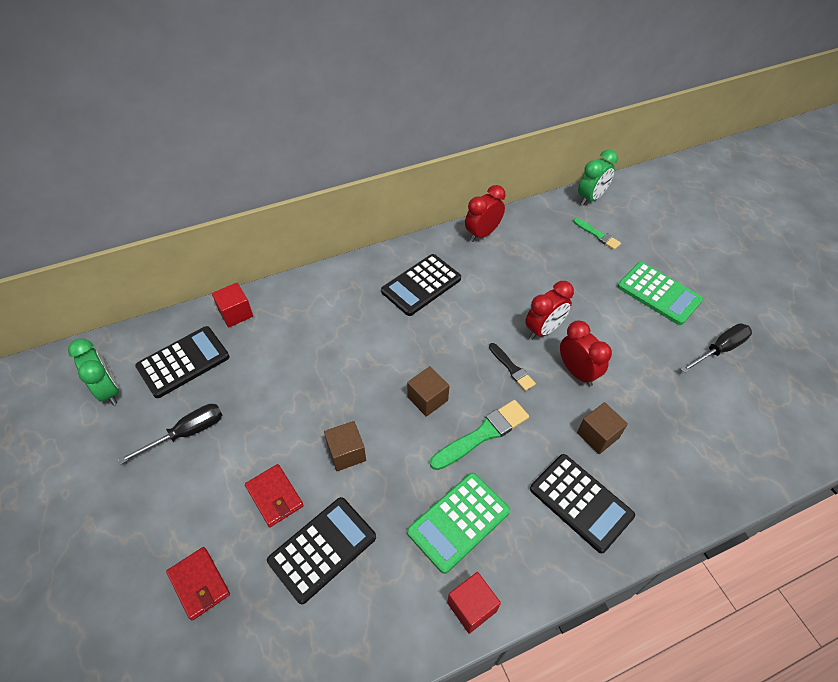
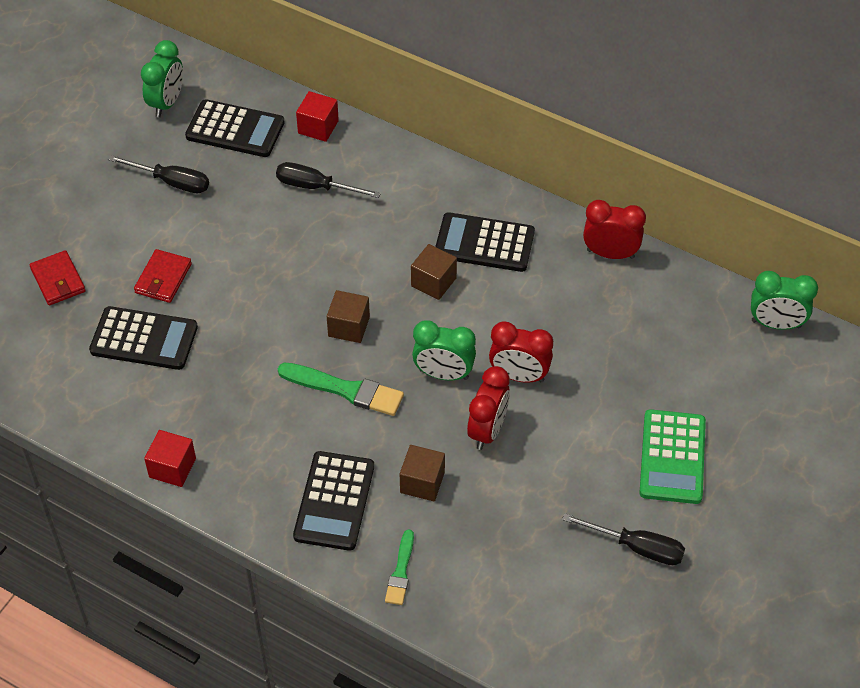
camera: 55 degrees right, 0 degrees up
red wallet [166,547,230,621] -> red wallet turned 45 degrees counterclockwise [30,250,86,305]
brown cube [324,421,366,471] -> brown cube moved to [411,244,457,300]
green calculator [407,473,510,574] -> none
black brush [489,343,536,391] -> green clock [412,320,476,380]
green brush [573,218,621,250] -> green brush moved to [385,530,414,605]
none -> black screwdriver [276,162,381,198]

